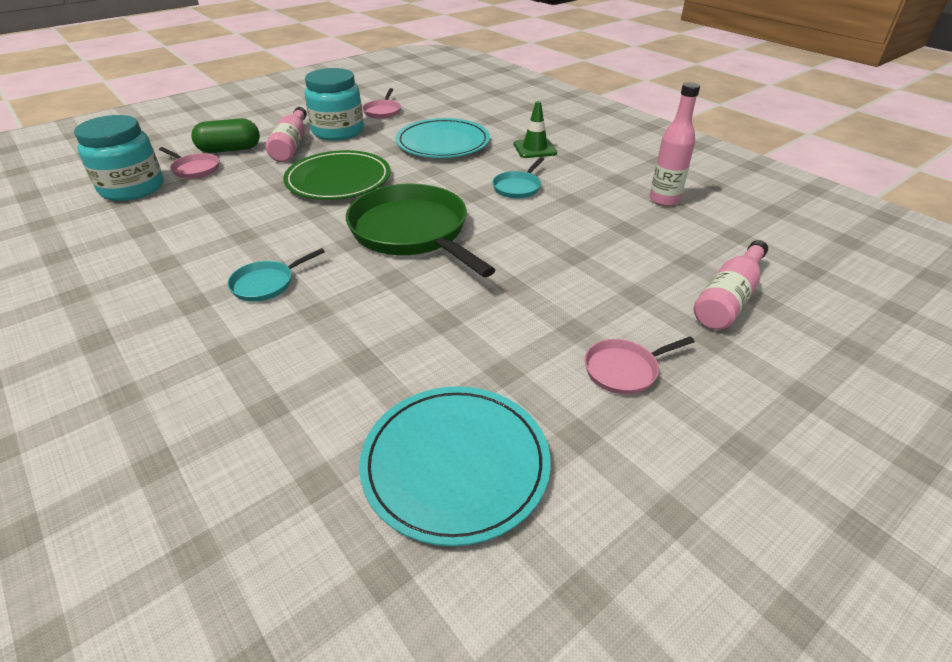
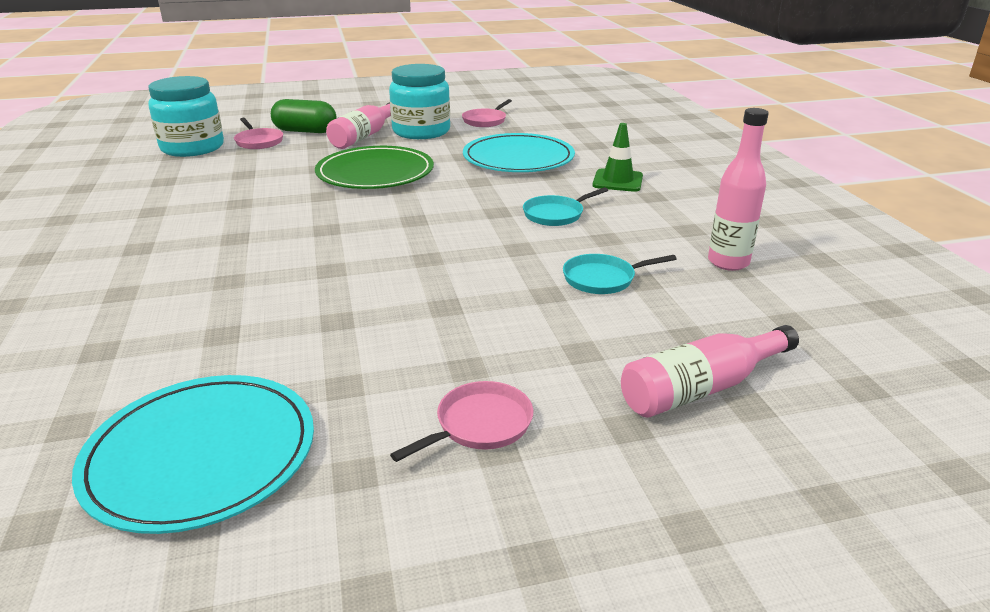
camera: 25 degrees right, 10 degrees down
turquoise pan [227,248,325,302] -> turquoise pan moved to [563,254,677,294]
green pan [346,184,495,277] -> none
pink pan [585,336,695,394] -> pink pan turned 135 degrees clockwise [390,381,533,462]

